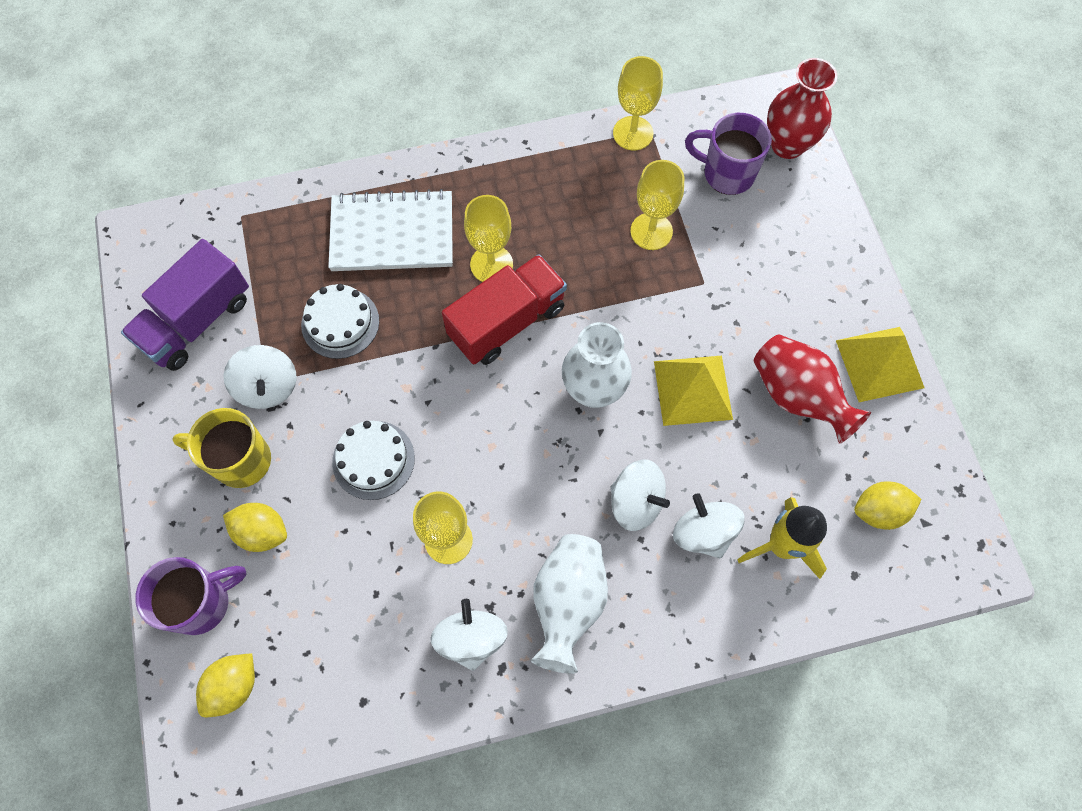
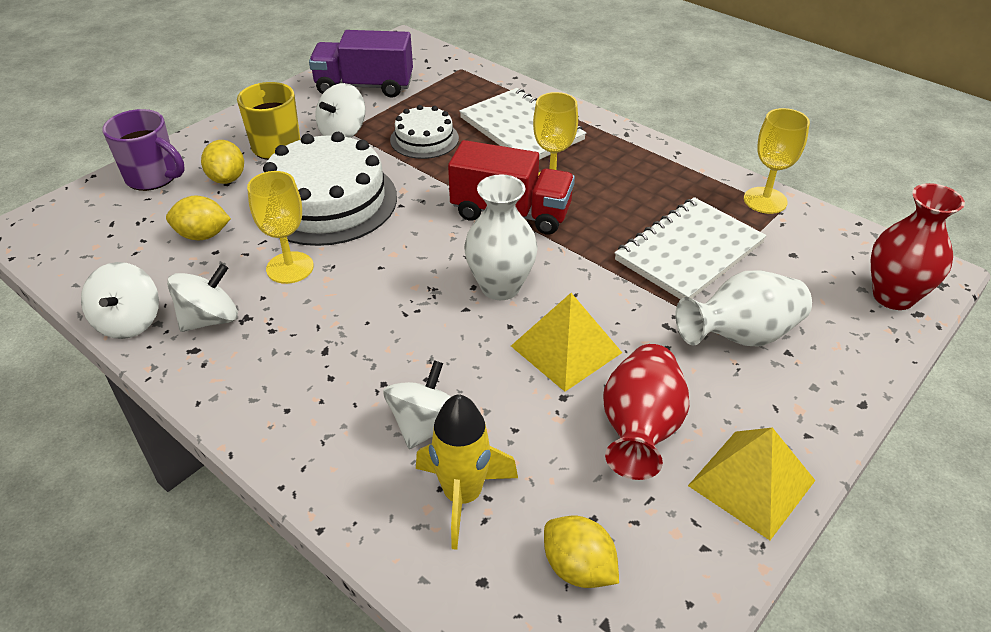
camera: 55 degrees right, 25 degrees down
yellow lemon [196,653,255,717] -> yellow lemon moved to [166,196,231,240]
white cake [332,421,415,500] -> white cake [263,132,397,246], size x1.84
white vase [531,534,608,674] -> white vase moved to [675,271,812,347]
white spinning top [611,459,670,531] -> white spinning top moved to [81,262,159,339]
yellow goblet [630,160,684,250] -> white notebook [615,197,766,300]
purple mug [685,113,772,195] -> none

